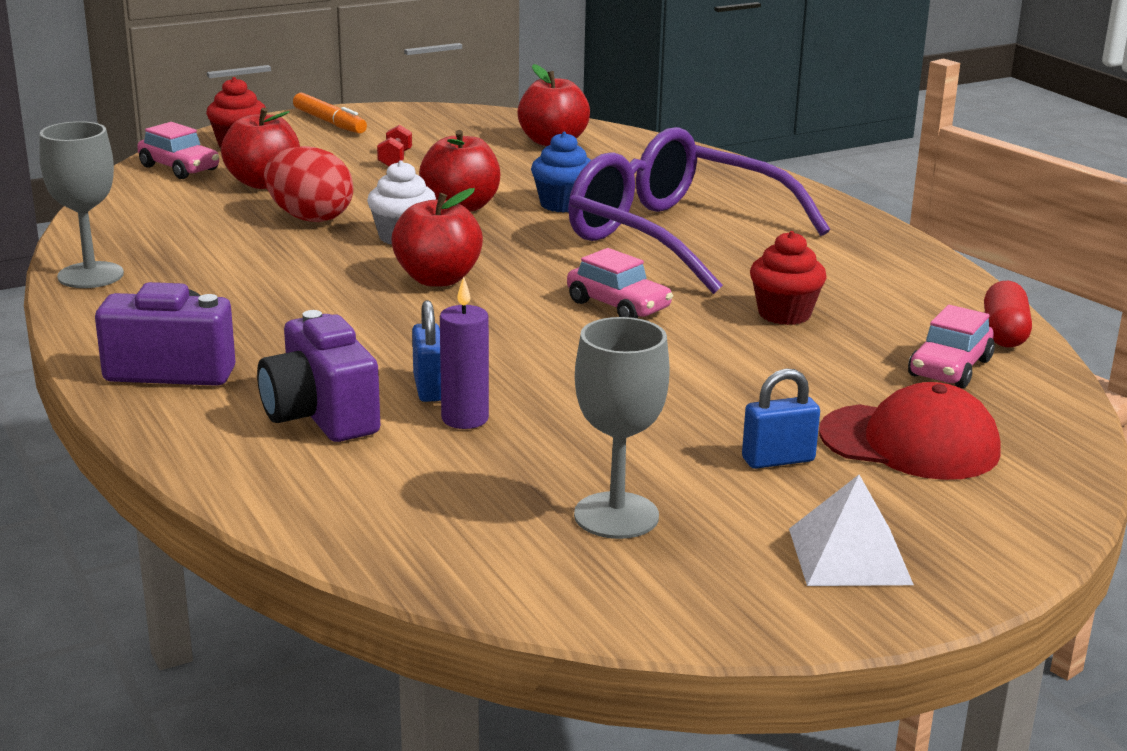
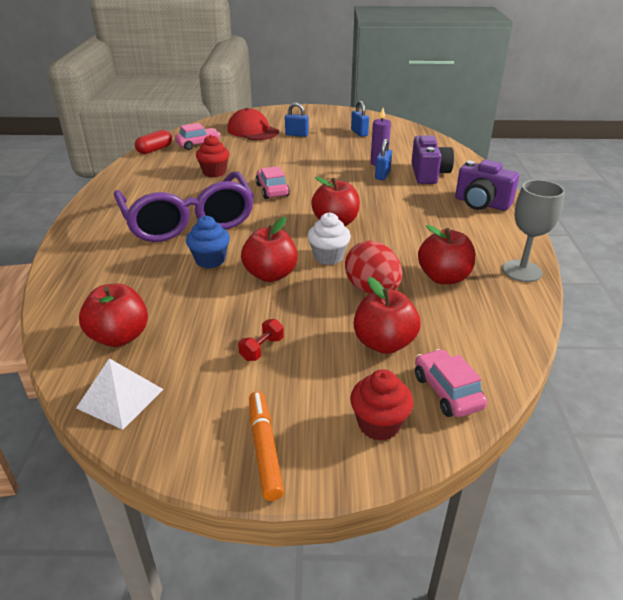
camera: 150 degrees left, 10 degrees up
grey goblet [574,317,670,539] -> blue padlock [351,101,369,137]
white pyramid [789,475,914,586] -> white pyramid moved to [76,358,163,430]
none -> red apple [418,225,475,284]

